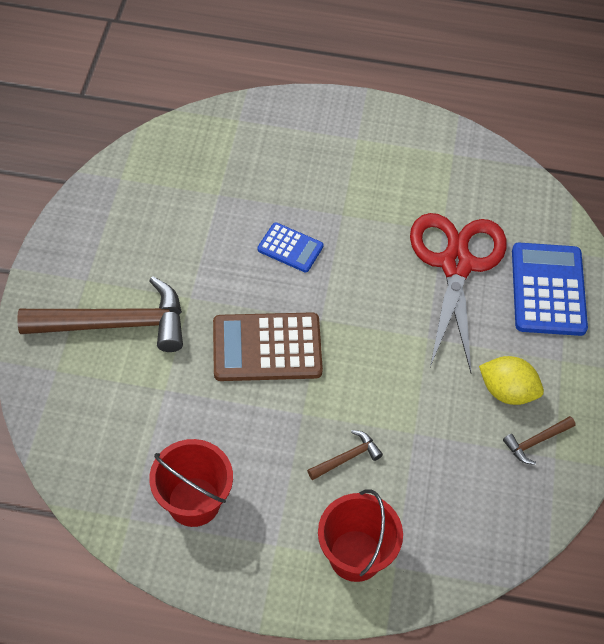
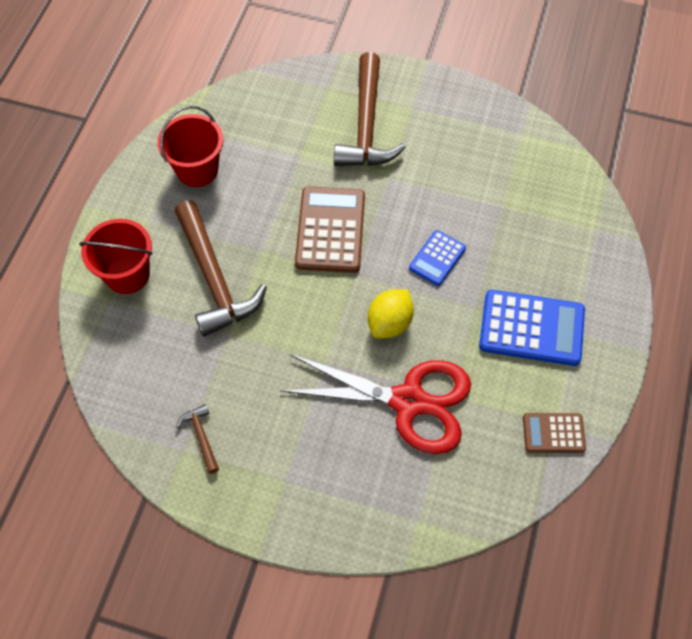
camera: 100 degrees right, 5 degrees up
brown hammer [307,430,383,480] -> brown hammer [175,200,267,337], size x2.28
yellow lemon [479,356,544,405] -> yellow lemon moved to [368,289,414,339]
blue calculator [512,243,588,336] -> blue calculator moved to [479,290,585,366]
none -> brown calculator [523,413,586,453]

